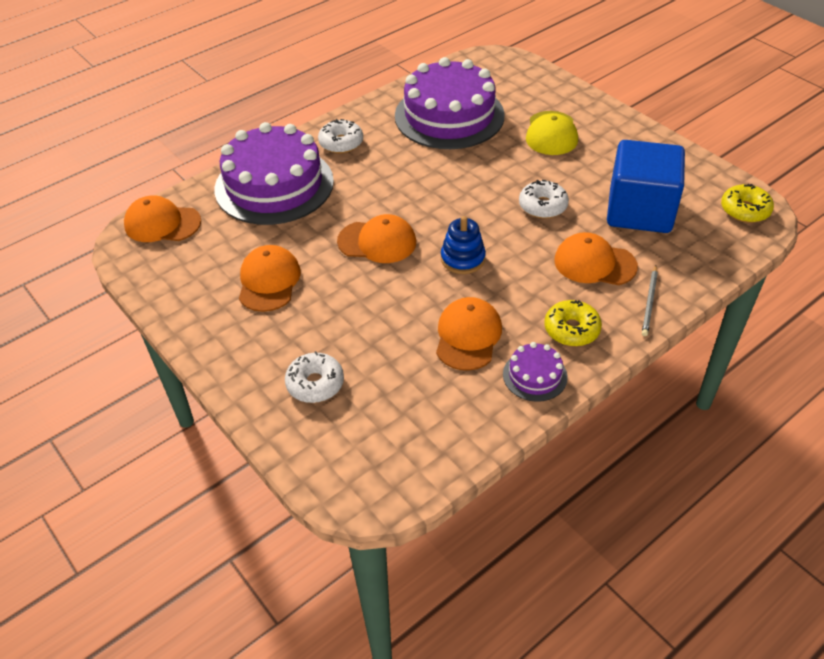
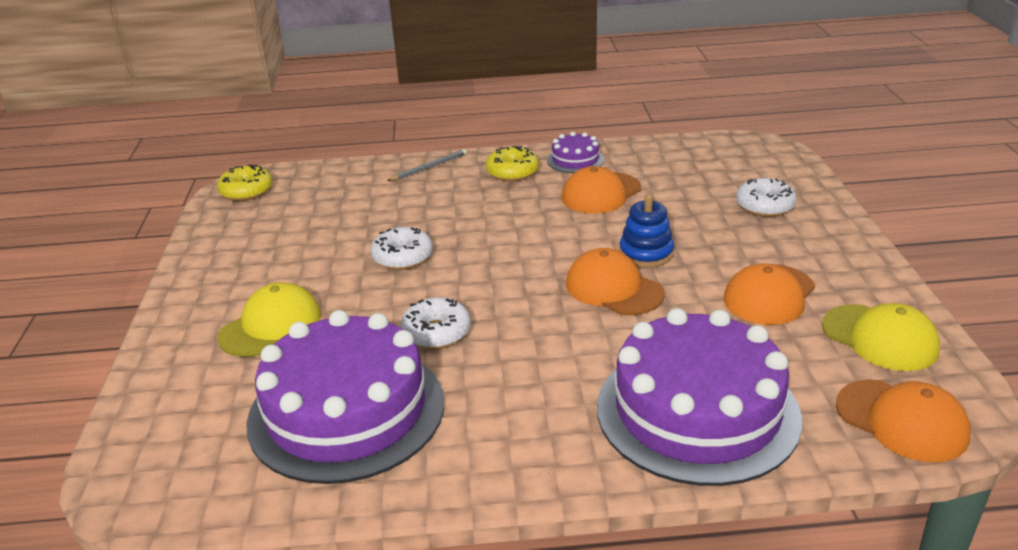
camera: 145 degrees left, 15 degrees down
white donut [318,119,363,153] -> white donut moved to [400,297,471,349]
blue stacking toy [441,216,486,274] -> blue stacking toy moved to [619,194,674,268]
orange cap [554,232,638,285] -> none
blue cube [607,140,685,233] -> none
none -> yellow cap [822,303,940,371]

